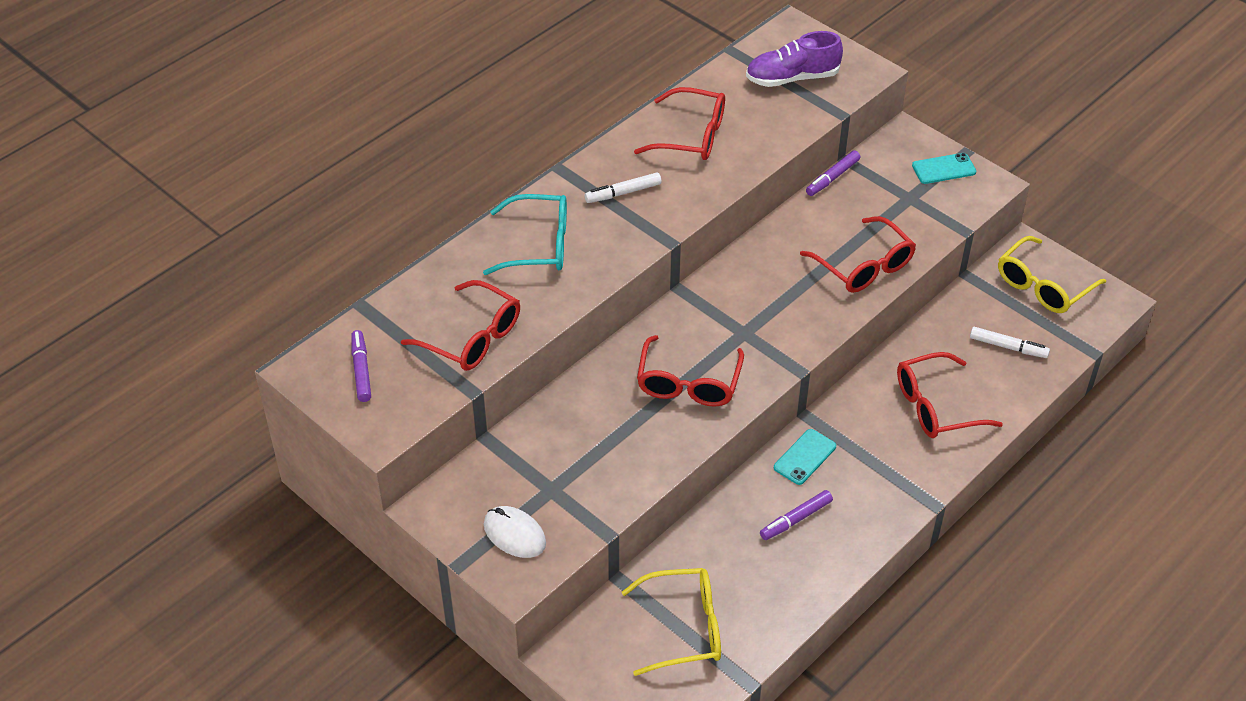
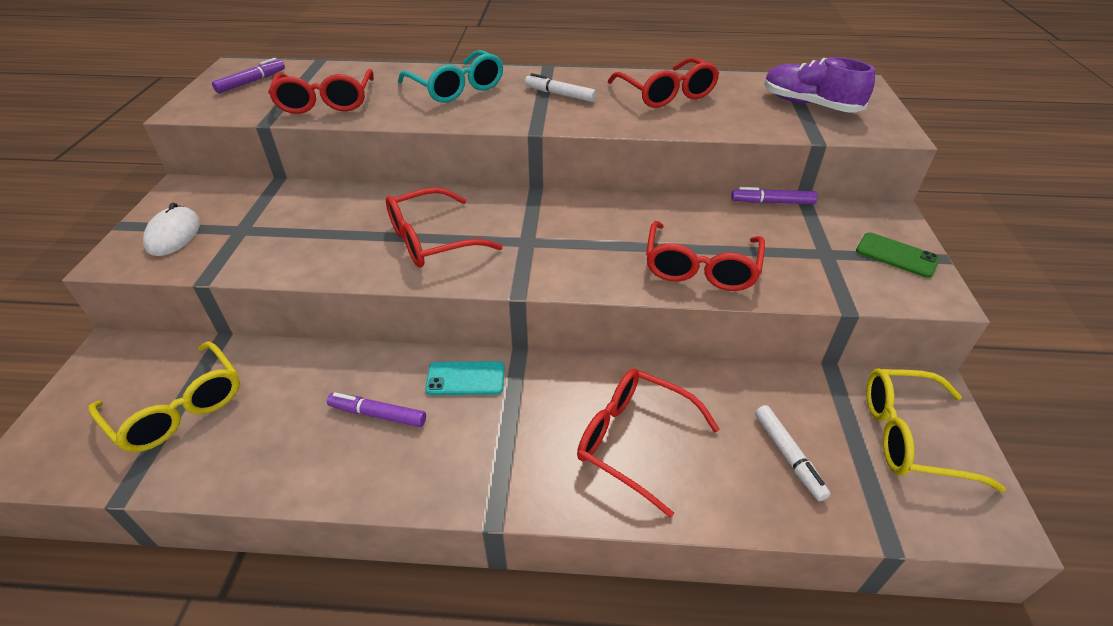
camera: 50 degrees right, 5 degrees down
turquoise phone [912,153,976,184] -> green phone [856,232,940,278]

